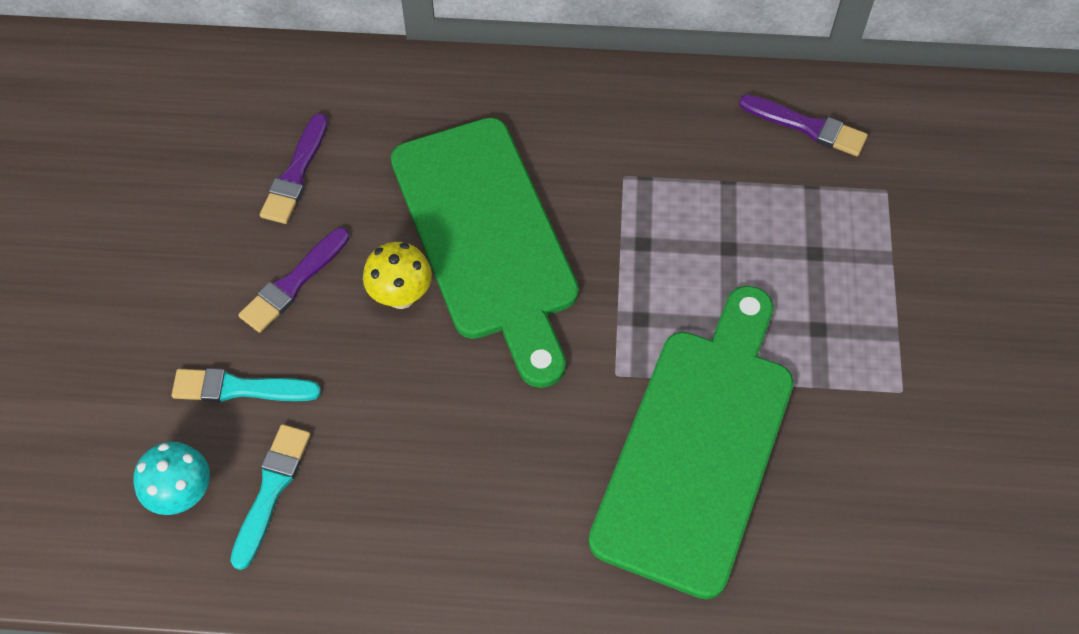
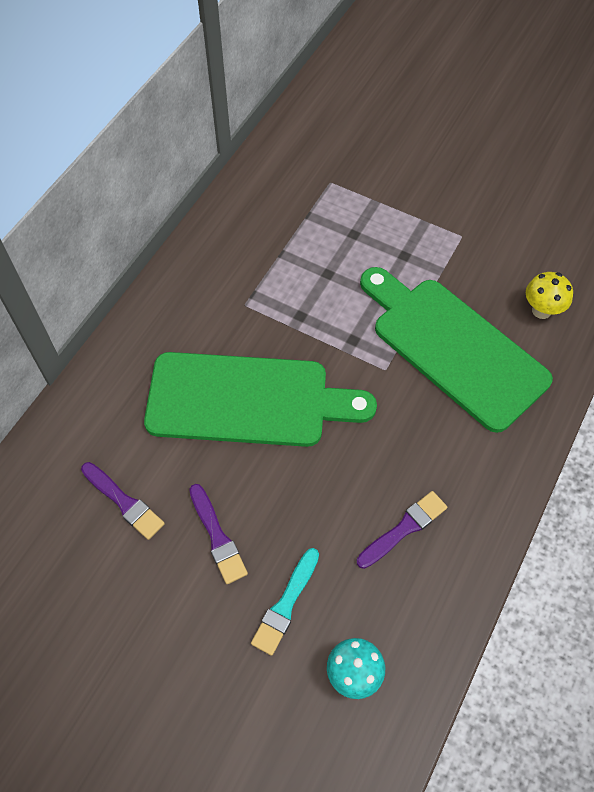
camera: 65 degrees left, 0 degrees up
turquoise brush [230,424,311,570] -> none
yellow mushroom [363,242,432,309] -> yellow mushroom moved to [526,272,573,319]
purple brush [739,94,868,156] -> purple brush moved to [357,491,447,569]

